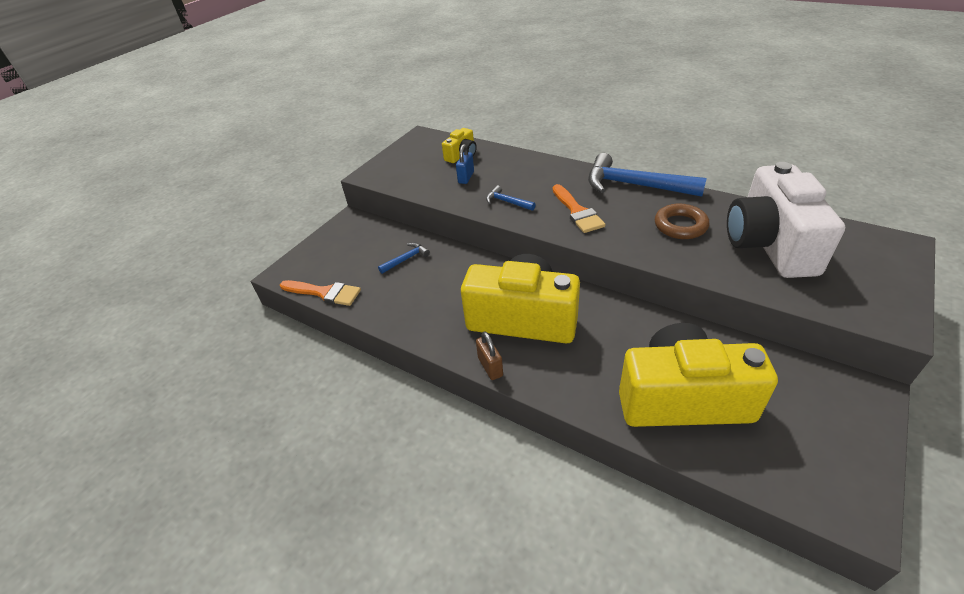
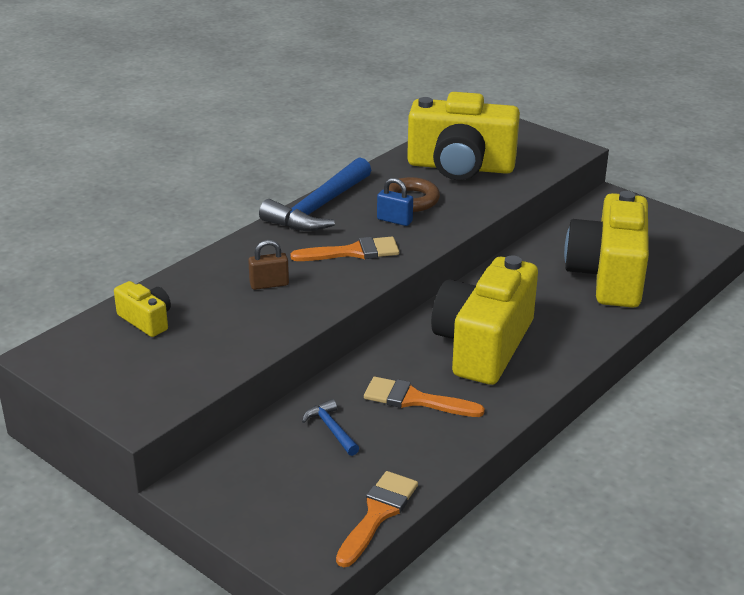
camera: 85 degrees left, 10 degrees down
blue padlock [456,144,474,184] -> blue padlock moved to [377,178,413,226]
brown padlock [476,331,503,380] -> brown padlock moved to [248,240,289,290]
blue hammer [486,185,536,211] -> none
white camera [727,162,845,278] -> yellow camera [407,92,520,180]
none -> orange brush [364,377,485,417]

